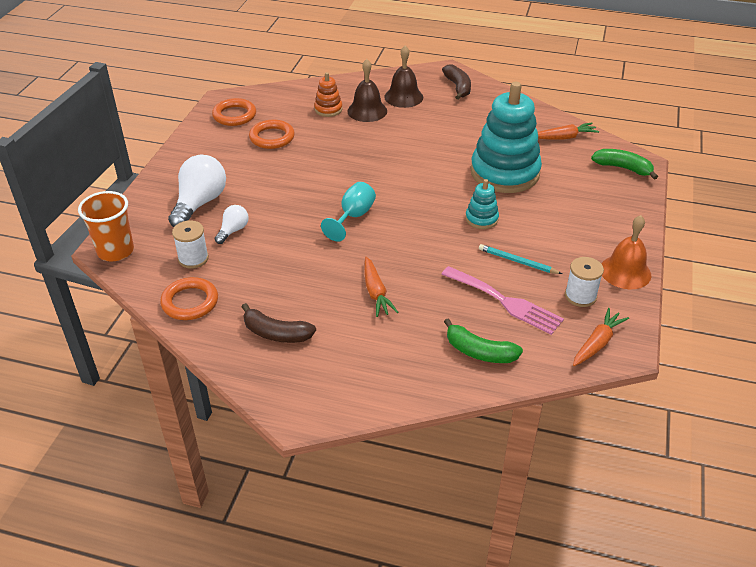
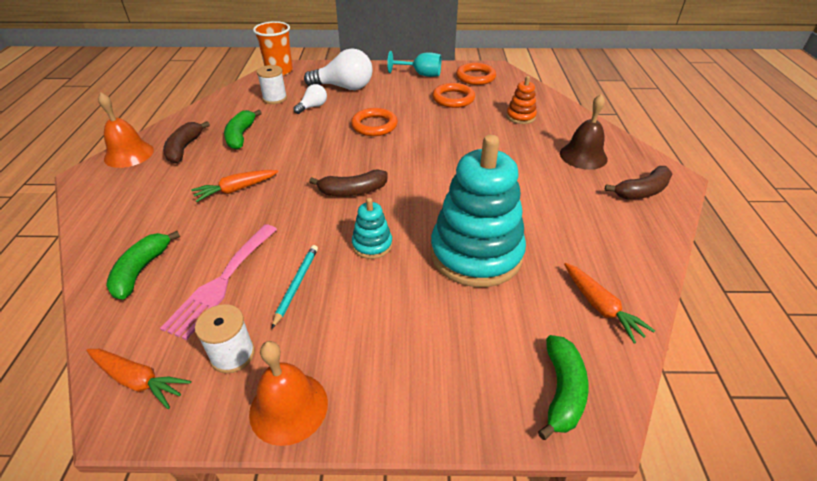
camera: 75 degrees right, 0 degrees up
orange ring [160,277,218,320] -> orange ring moved to [351,108,398,136]
white light bulb [215,205,249,244] -> white light bulb turned 60 degrees counterclockwise [293,84,327,114]
turquoise goblet [321,182,376,242] -> turquoise goblet moved to [387,51,441,77]
brown bell [347,59,387,122] -> none
none -> orange bell [98,93,154,168]
none -> green banana [224,110,262,150]
none -> brown banana [309,170,387,196]

